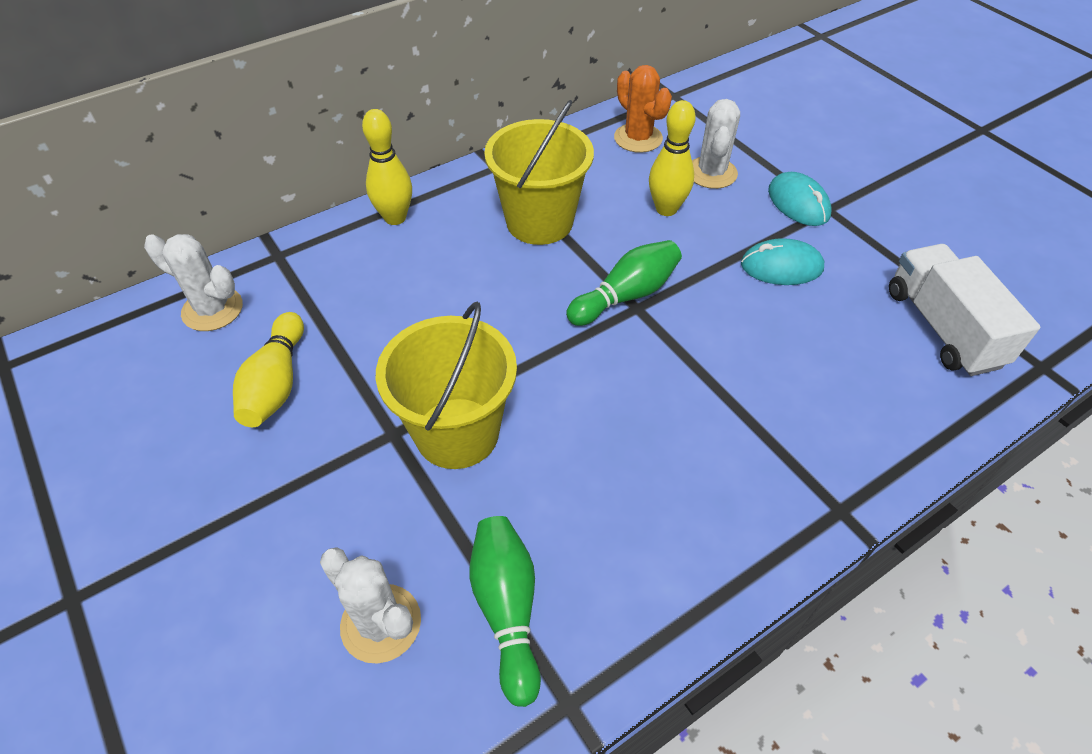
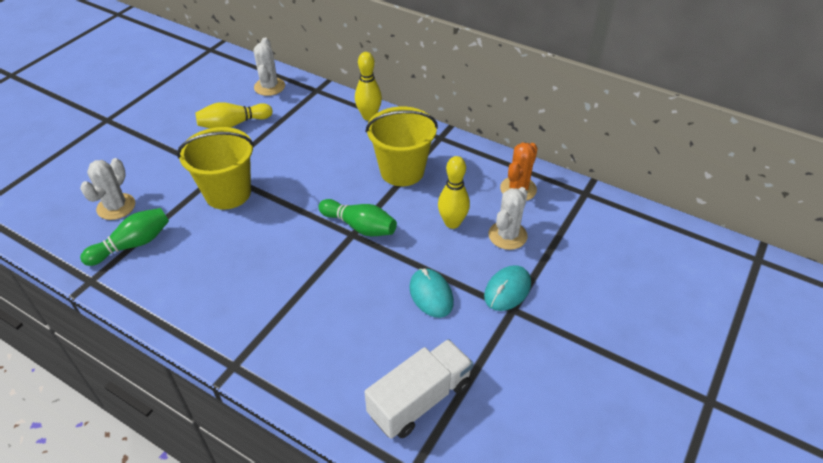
camera: 65 degrees right, 5 degrees down
white cactus [692,99,740,189] -> white cactus turned 45 degrees counterclockwise [488,187,528,250]

